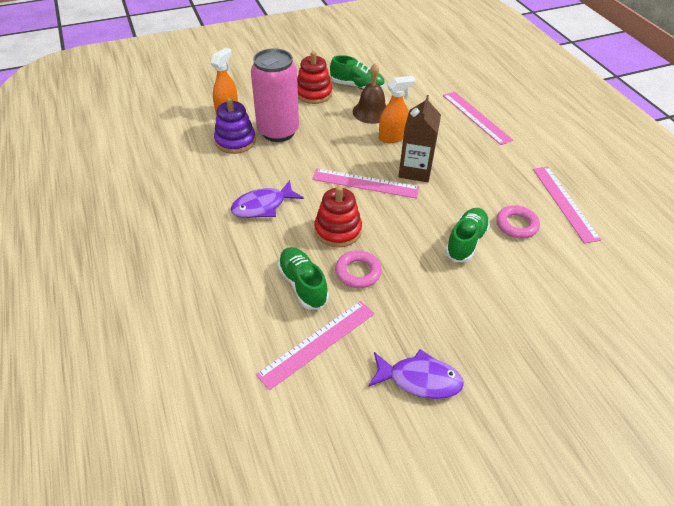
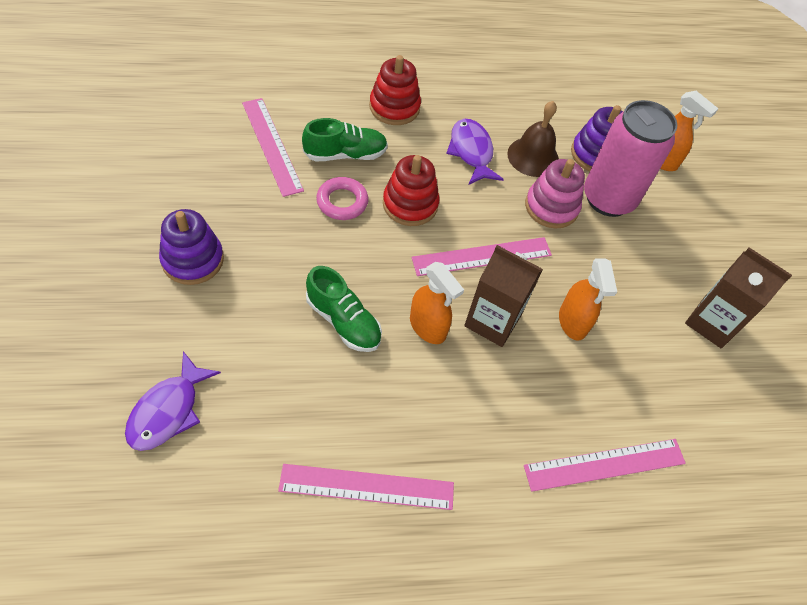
camera: 100 degrees right, 10 degrees up
red stacking toy [297,51,332,104] -> red stacking toy moved to [369,55,421,125]
pink ruler [312,169,420,198] -> pink ruler turned 45 degrees clockwise [412,237,552,276]
green shoe [330,55,385,90] -> brown carton [685,248,792,348]
brown bell [353,64,386,124] -> brown bell moved to [507,101,559,177]
purple fish [368,349,464,399] -> purple fish moved to [125,351,221,451]
pink ring [496,205,540,239] -> none
none -> purple stacking toy [159,209,224,285]
none -> orange spray bottle [410,262,464,344]
none -> pink stacking toy [525,159,585,229]

